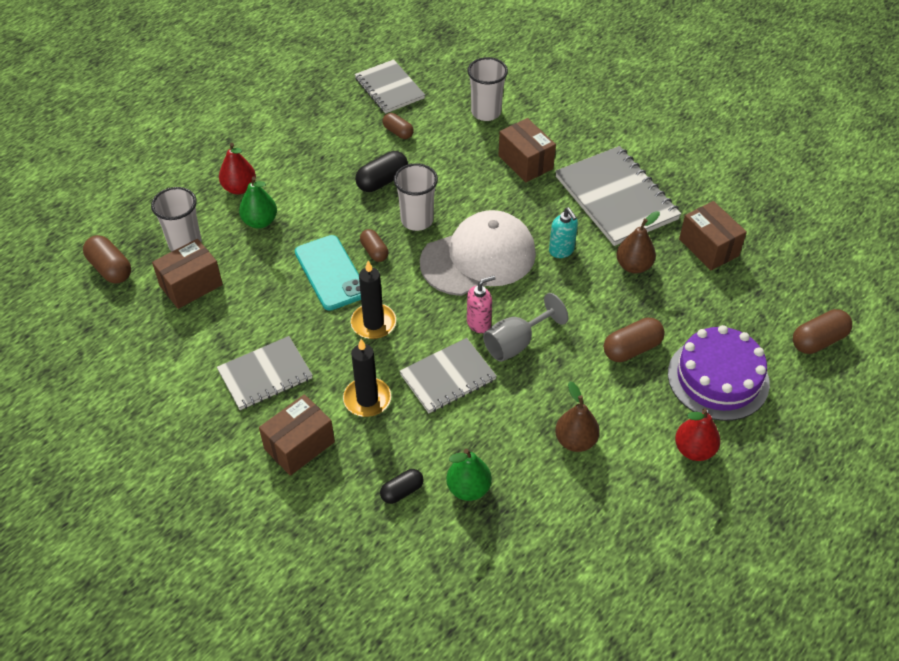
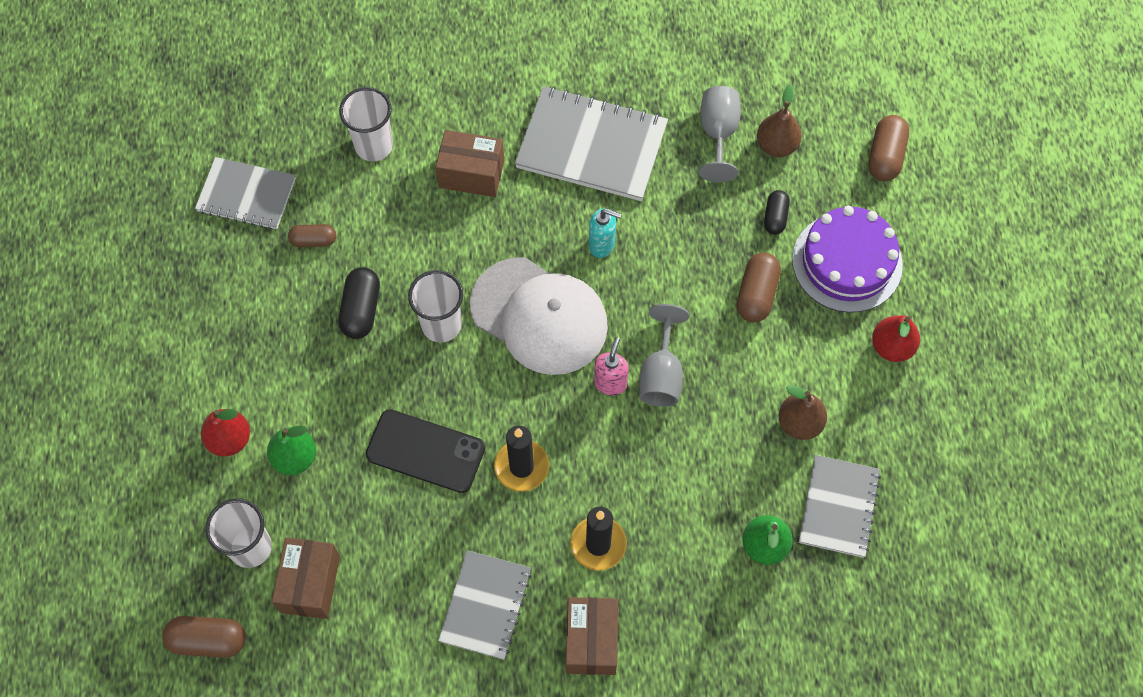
camera: 45 degrees left, 15 degrees up
turquoise phone [295,235,361,311] -> black phone [366,409,485,493]
brown capsule [360,229,388,262] -> none
black capsule [380,469,424,504] -> black capsule moved to [764,190,790,235]
grey notebook [400,338,497,413] -> grey notebook moved to [799,455,881,558]
white cap [420,210,536,296] -> white cap turned 105 degrees clockwise [470,257,608,375]
brown pear [616,211,660,273] -> brown pear moved to [757,85,802,157]
brown box [679,201,747,270] -> grey goblet [699,86,741,182]

